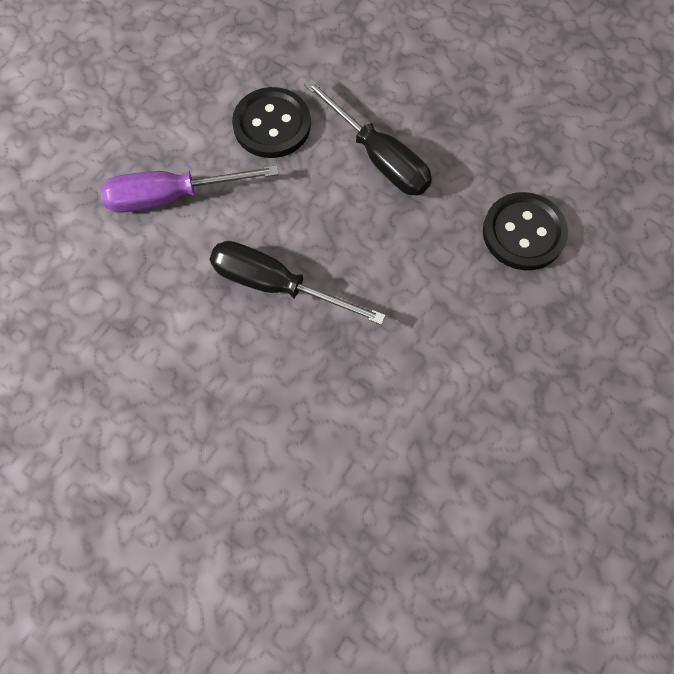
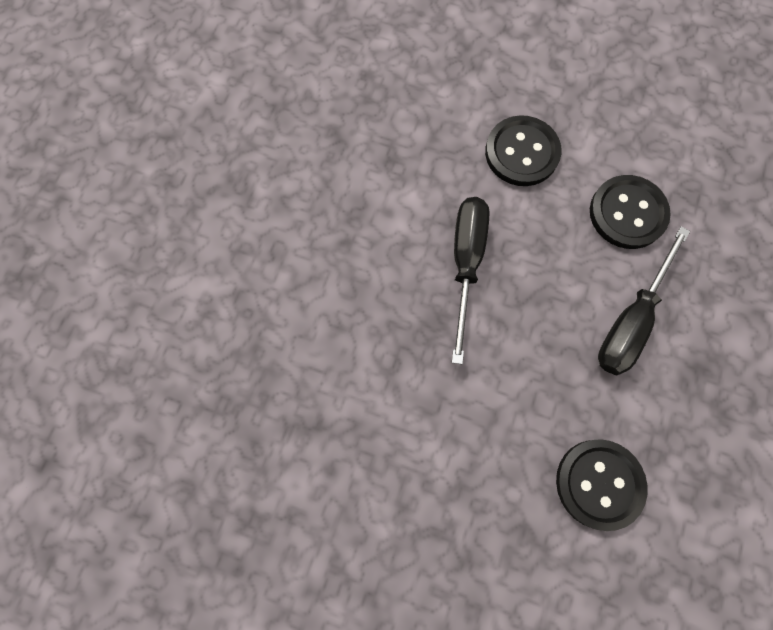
camera: 75 degrees right, 5 degrees up
purple screwdriver [100,165,279,213] -> black button [485,115,562,186]

